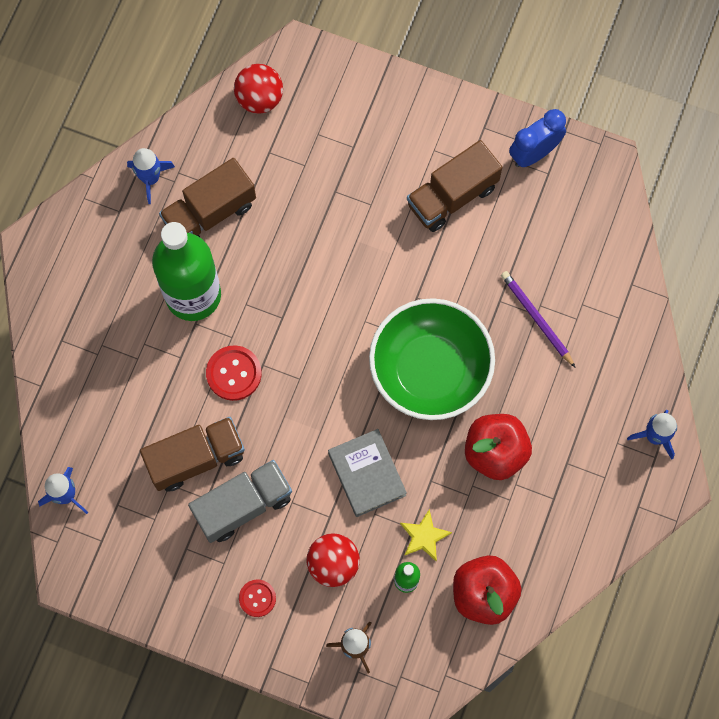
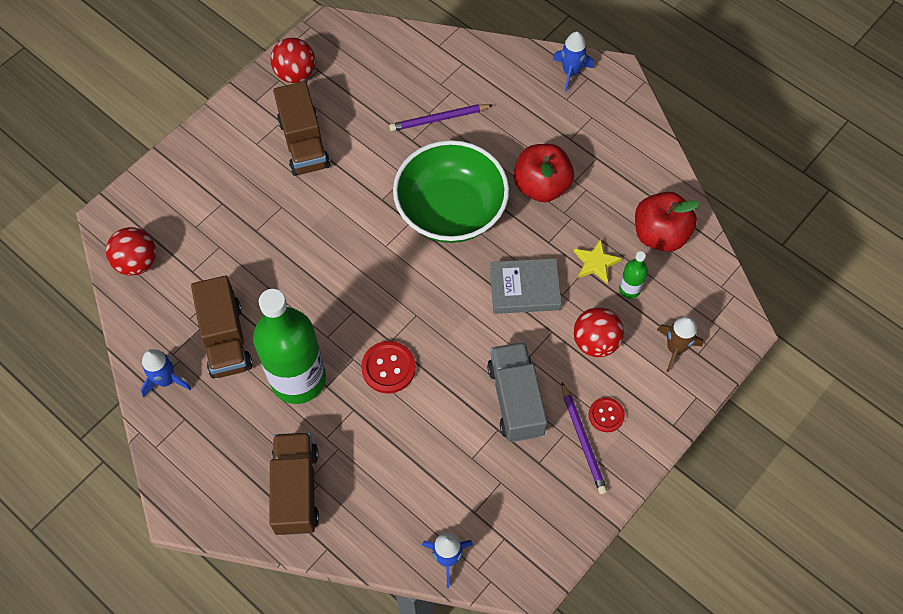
camera: 70 degrees left, 10 degrees down
brown truck [140,417,245,492] -> brown truck moved to [269,432,319,535]
blue clock [509,109,566,167] -> red ball [271,38,315,83]
none -> purple pencil [562,382,607,494]

